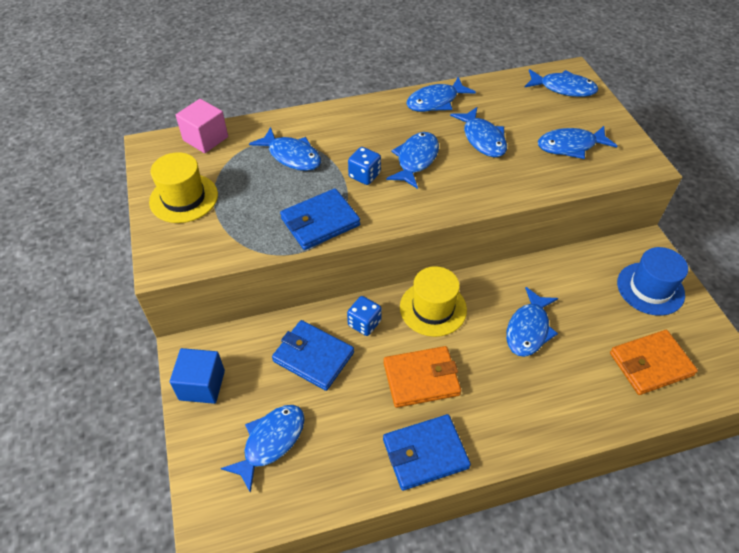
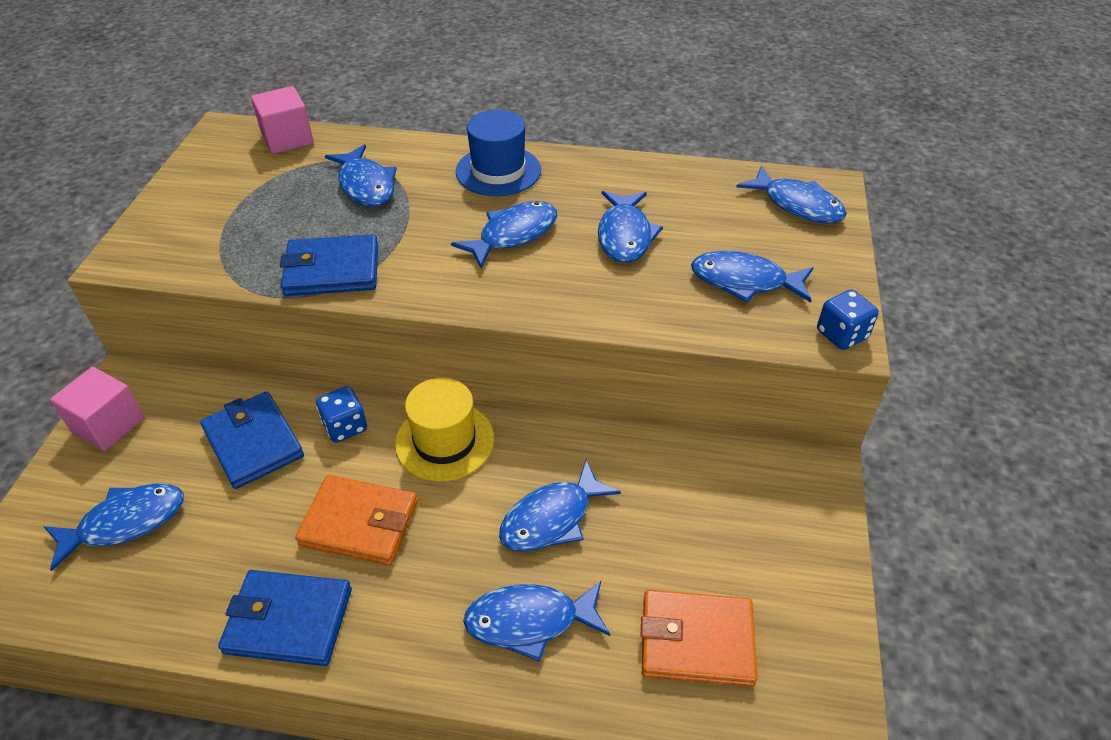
camera: 25 degrees right, 5 degrees down
yellow hat [149,152,218,223] -> none
blue cube [170,348,225,404] -> pink cube [50,367,145,451]
blue dice [348,147,381,185] -> blue dice moved to [817,289,879,350]
blue fish [406,77,476,112] -> blue fish moved to [463,581,610,662]
blue hat [617,247,688,316] -> blue hat moved to [456,110,541,196]

